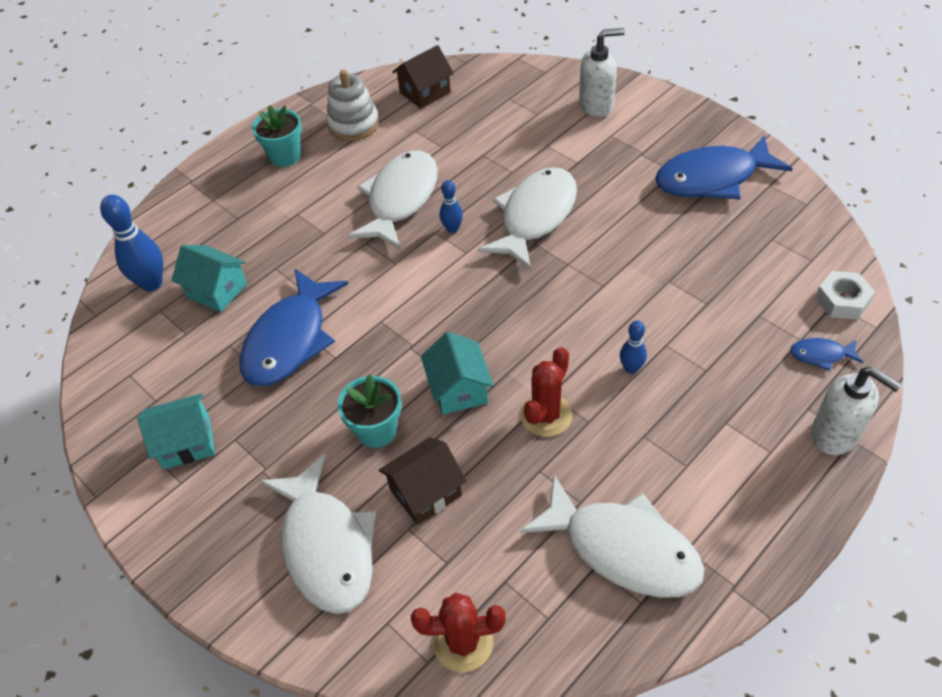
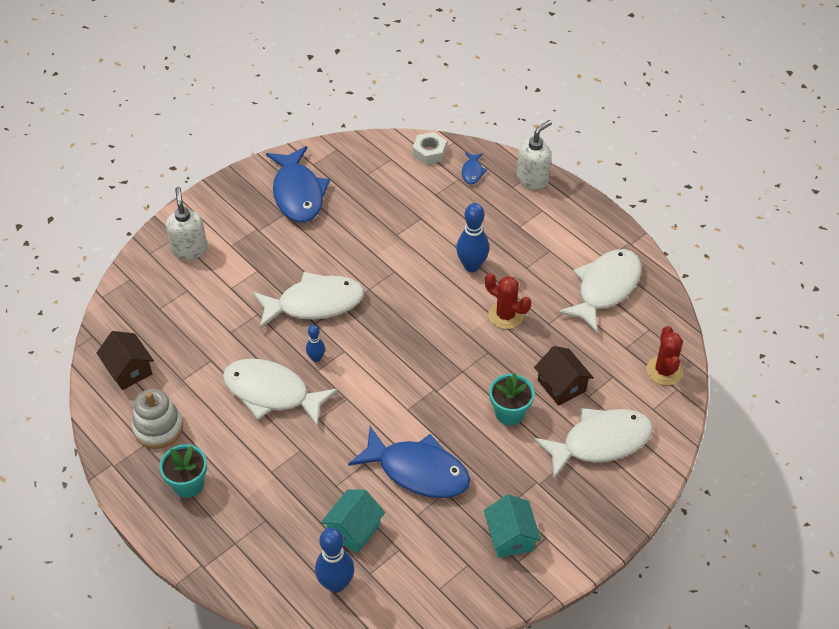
camera: 90 degrees left, 0 degrees up
turquoise house [421,332,494,415] -> none
white fish [477,167,577,270] -> white fish turned 135 degrees clockwise [253,272,364,329]
blue bowling pin [620,321,647,374] -> blue bowling pin [456,203,489,272], size x1.80

